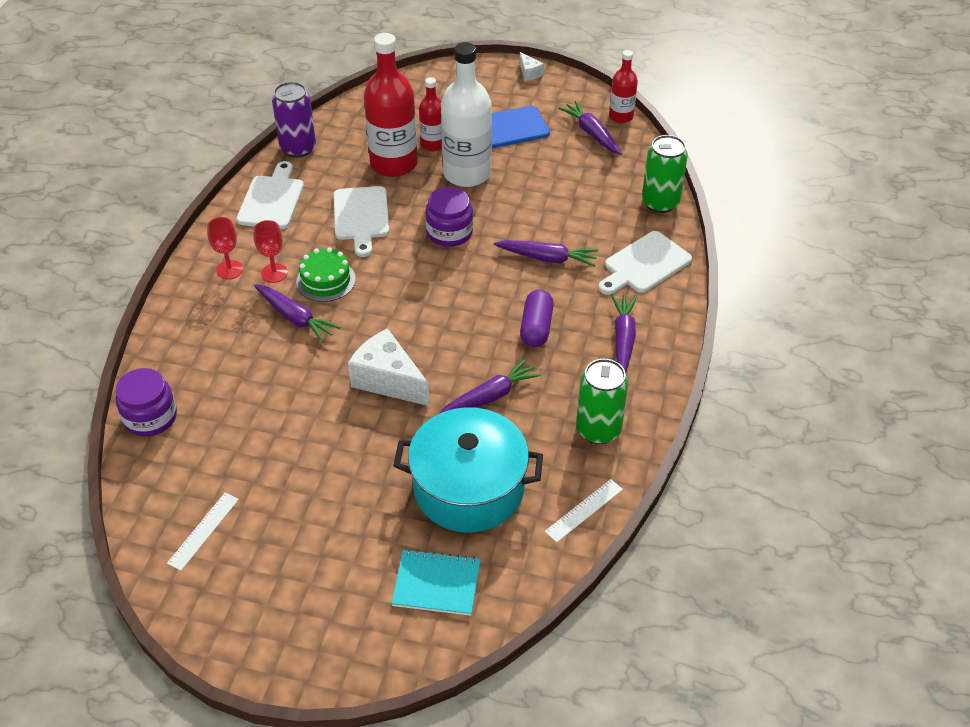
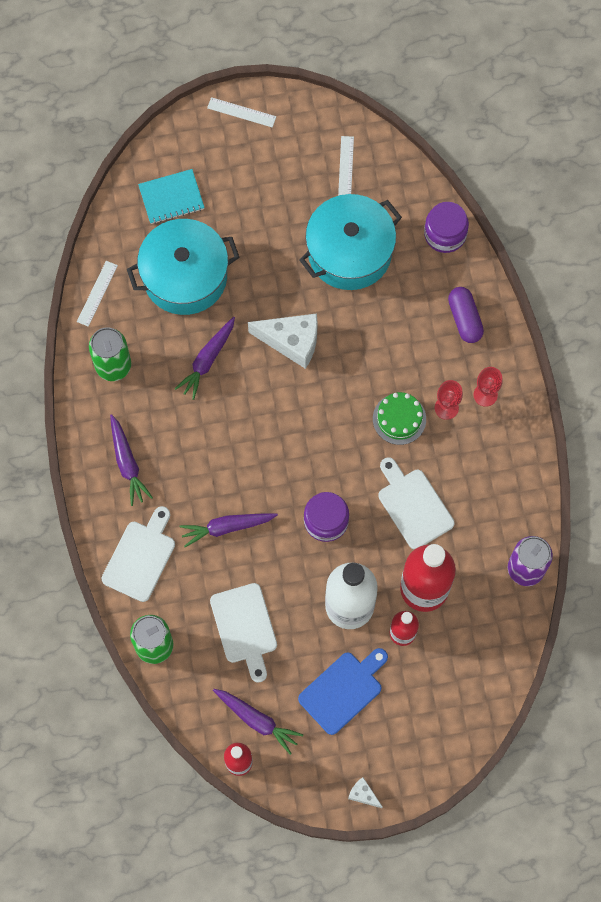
camera: 155 degrees right, 25 degrees up
white cutting board [236,161,304,229] -> white cutting board moved to [210,583,277,683]
purple carrot [254,284,341,343] -> none
purple capsule [520,289,554,347] -> purple capsule moved to [448,287,484,343]
none -> white ruler [207,97,276,128]
none -> turquoise pot [299,194,402,290]

